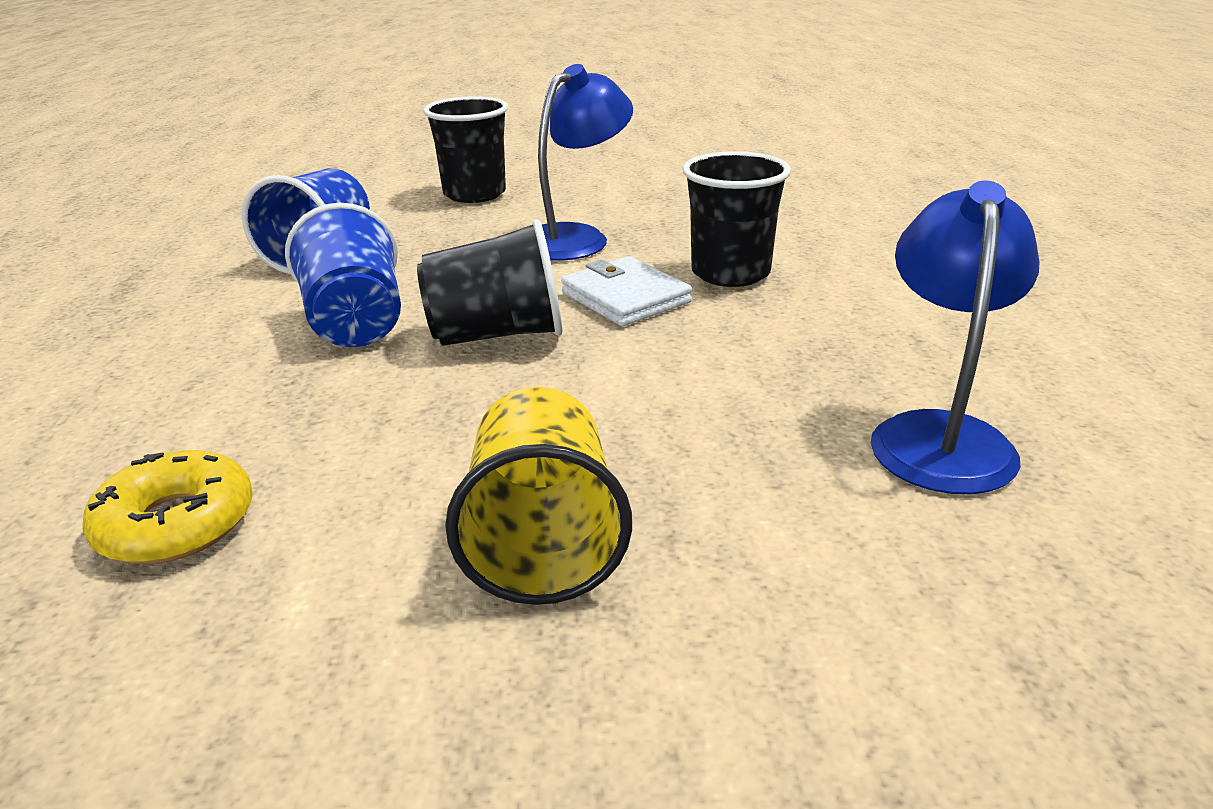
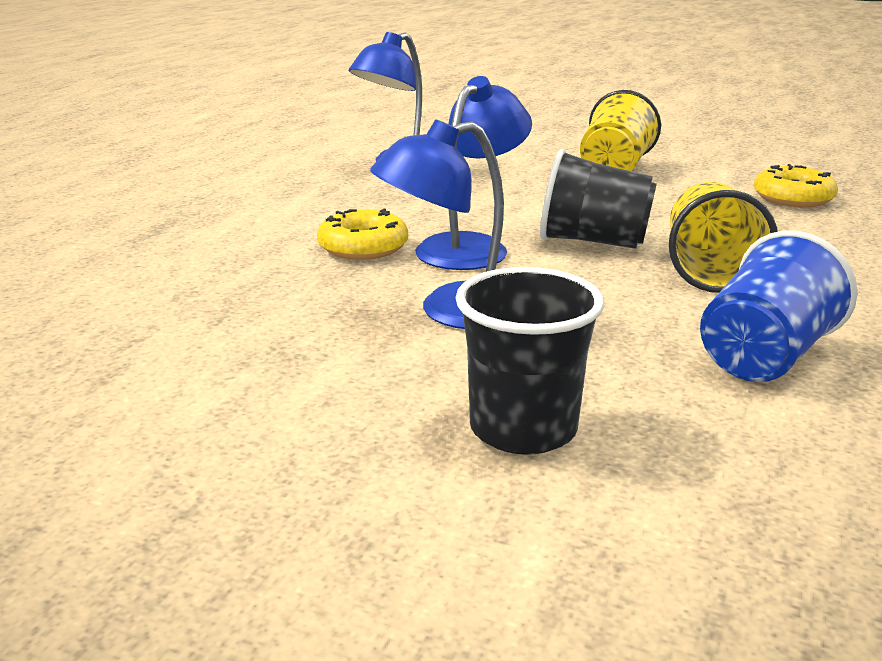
camera: 155 degrees left, 5 degrees down
blue cup [285,203,401,347] -> yellow cup [669,182,778,293]
white wallet [561,256,692,326] -> blue lamp [415,76,532,270]
black cup [682,151,791,287] -> yellow donut [317,209,408,260]

